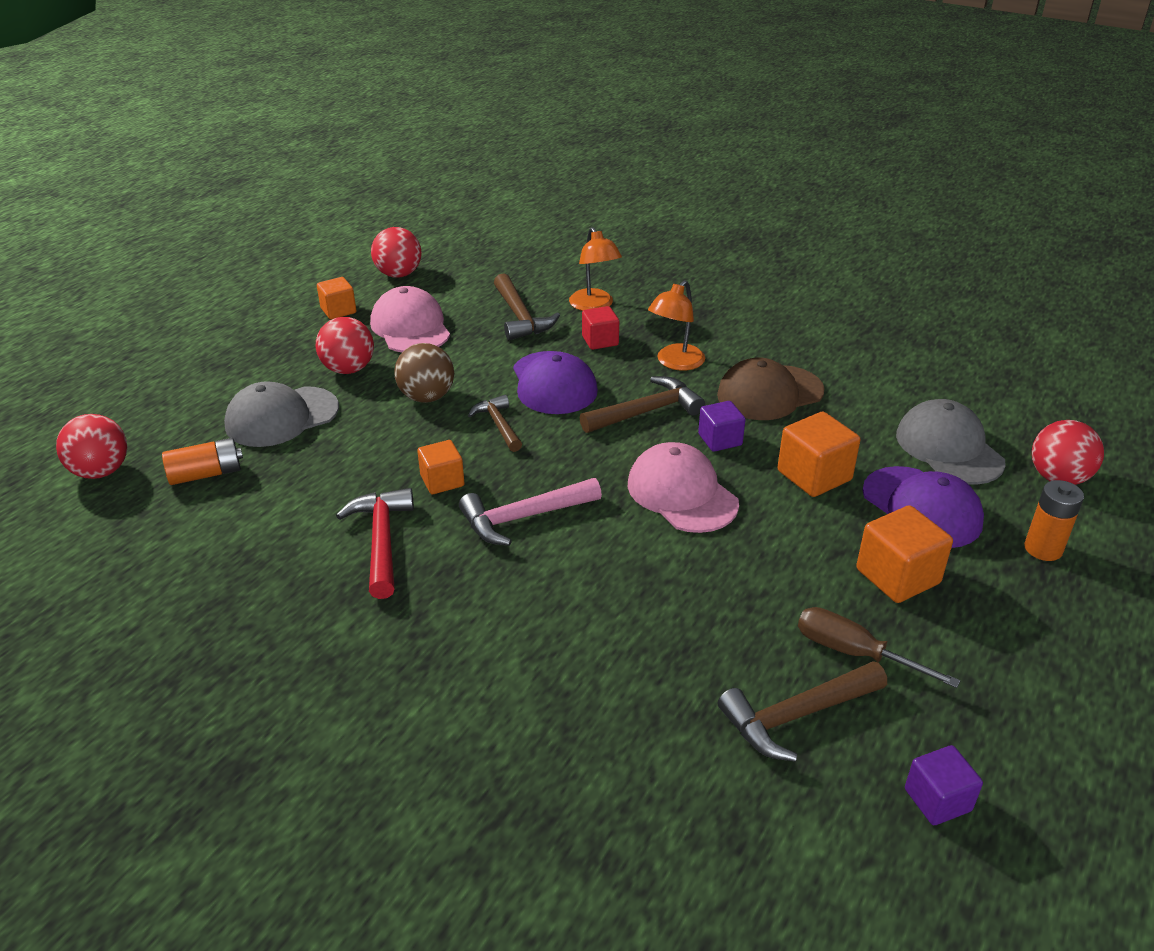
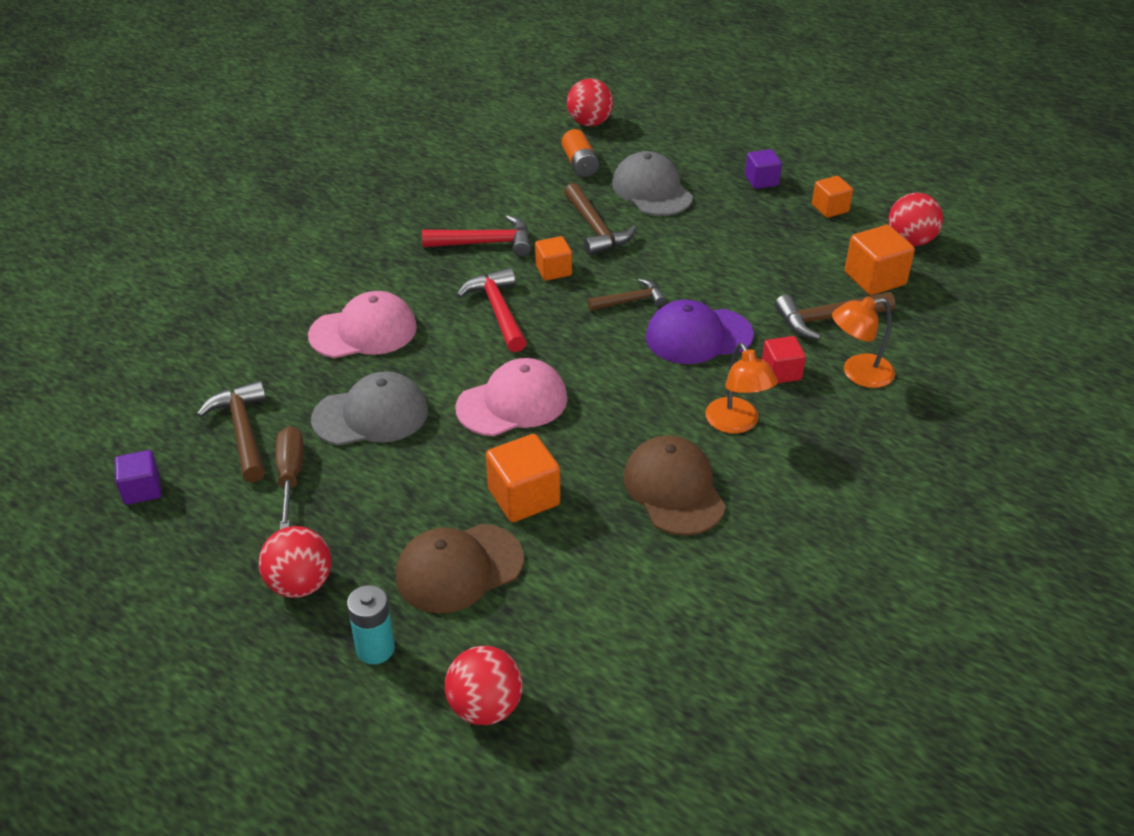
camera: 95 degrees right, 5 degrees up
red ball [316,317,374,374] -> red ball moved to [259,526,332,598]
pink cap [370,286,450,352] -> pink cap moved to [308,291,417,358]
brown ball [394,343,454,403] -> none
pink hammer [459,478,602,546] -> red hammer [457,268,527,352]
brown hammer [579,376,705,433] -> brown hammer moved to [564,183,636,255]
orange lamp [648,280,705,371] -> orange lamp turned 150 degrees counterclockwise [705,343,778,434]
purple cube [698,401,745,452] -> purple cube moved to [745,149,782,189]
brown screwdriver [798,607,961,688] -> brown screwdriver turned 45 degrees counterclockwise [275,426,304,529]
orange cube [856,505,953,603] -> orange cube moved to [845,225,915,295]
purple cap [862,466,984,548] -> brown cap [396,524,524,613]
grey cap [896,399,1006,485] -> grey cap moved to [311,371,428,446]
orange battery [1024,480,1084,561] -> turquoise battery [347,585,395,664]

